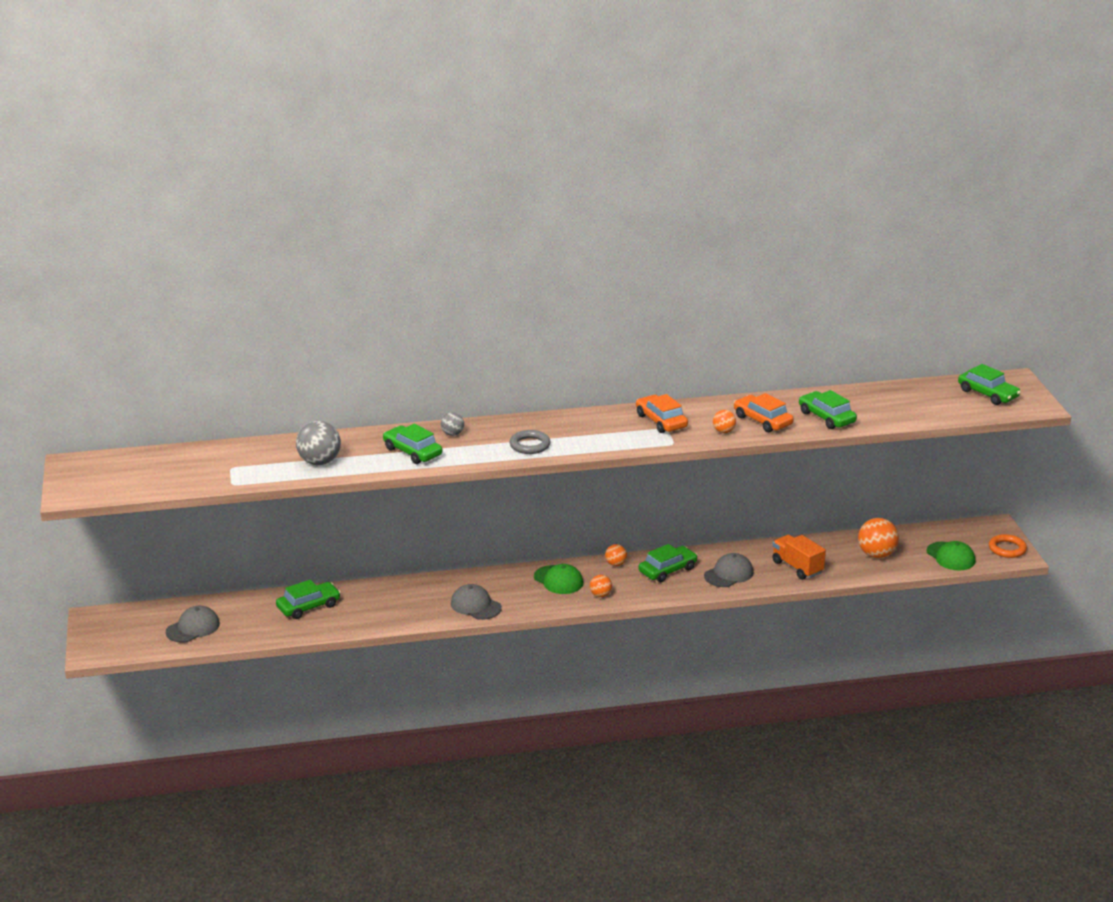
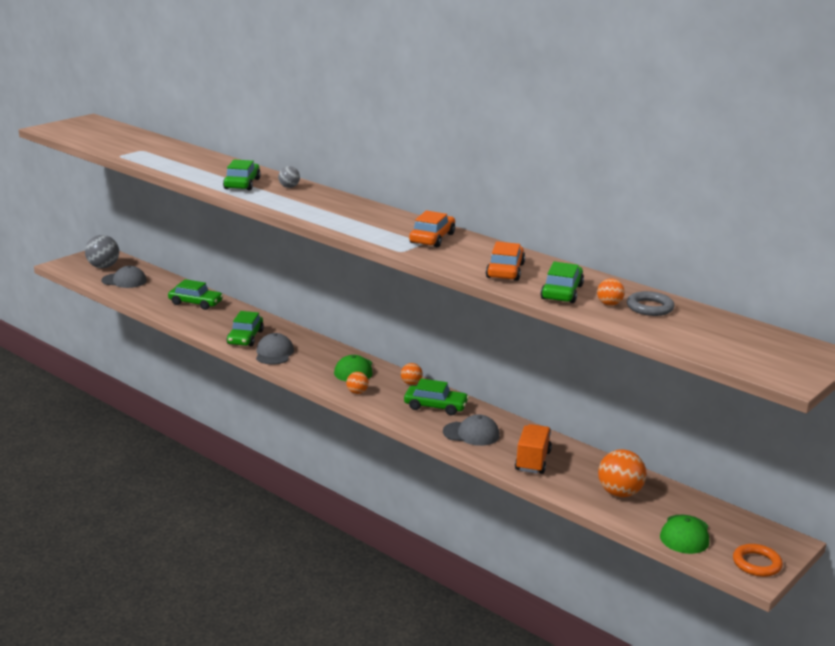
camera: 50 degrees right, 5 degrees down
grey ball [296,421,341,465] -> grey ball moved to [85,235,119,268]
grey ring [510,430,550,454] -> grey ring moved to [627,291,675,316]
orange ball [713,410,736,433] -> orange ball moved to [597,278,625,306]
green car [958,364,1021,405] -> green car moved to [227,311,264,346]

